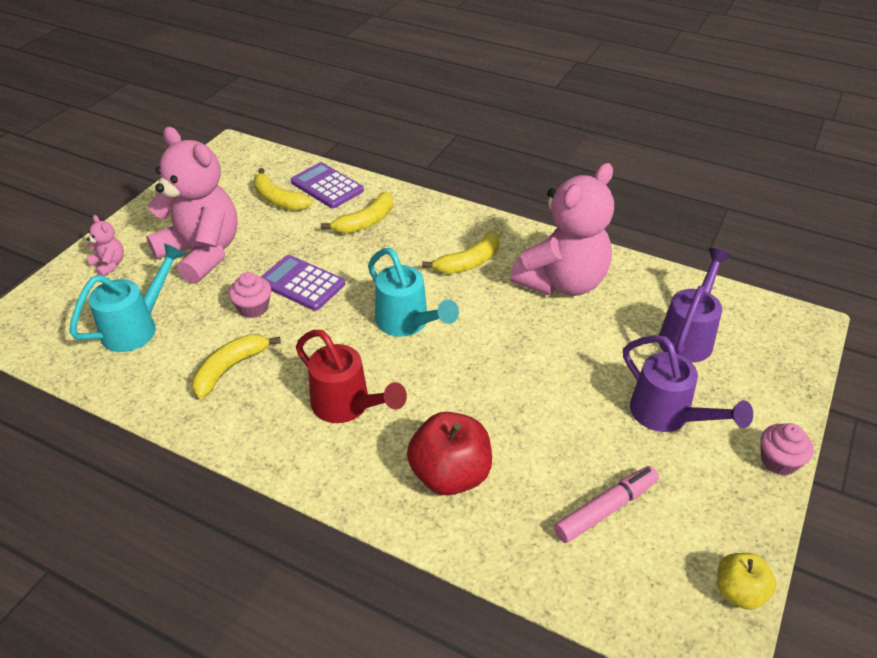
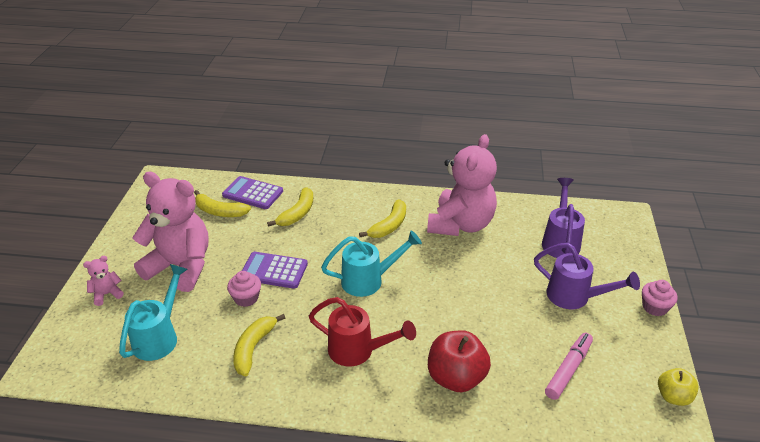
camera: 20 degrees left, 5 degrees down
pink teddy bear [87,215,124,276] -> pink teddy bear turned 60 degrees counterclockwise [83,256,124,306]
turquoise watering can [368,248,459,337] -> turquoise watering can turned 45 degrees counterclockwise [321,231,422,297]

